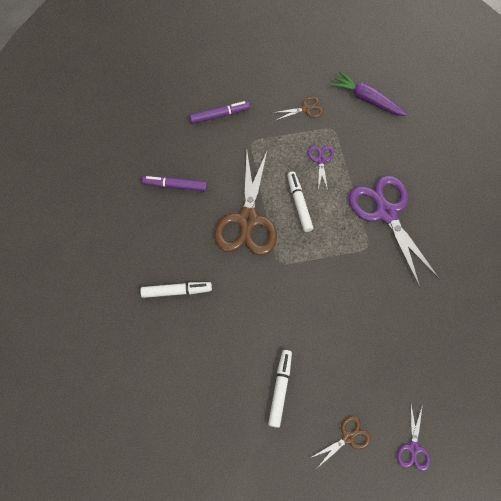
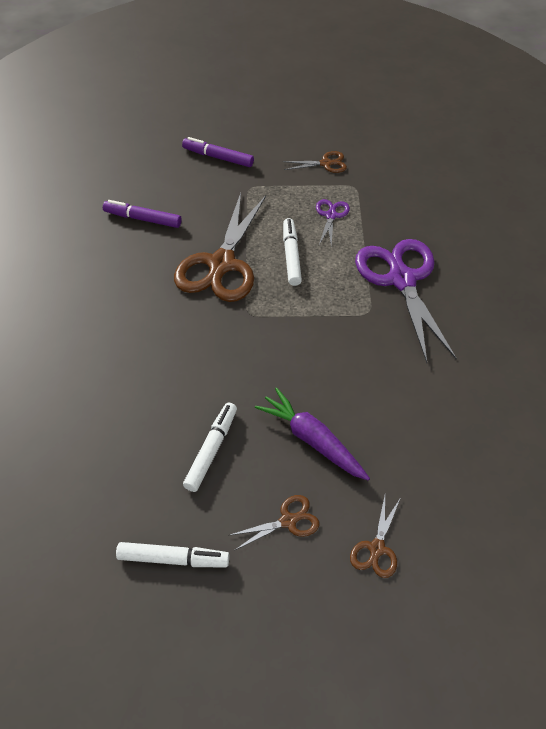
camera: 10 degrees right, 15 degrees down
white marker [140,282,212,298] -> white marker moved to [116,542,229,567]
purple marker [190,101,250,124] -> purple marker turned 150 degrees counterclockwise [182,137,254,167]
purple carrot [331,72,408,116] -> purple carrot moved to [255,387,370,480]
purple scissors [397,404,431,471] -> brown scissors [350,496,401,578]

